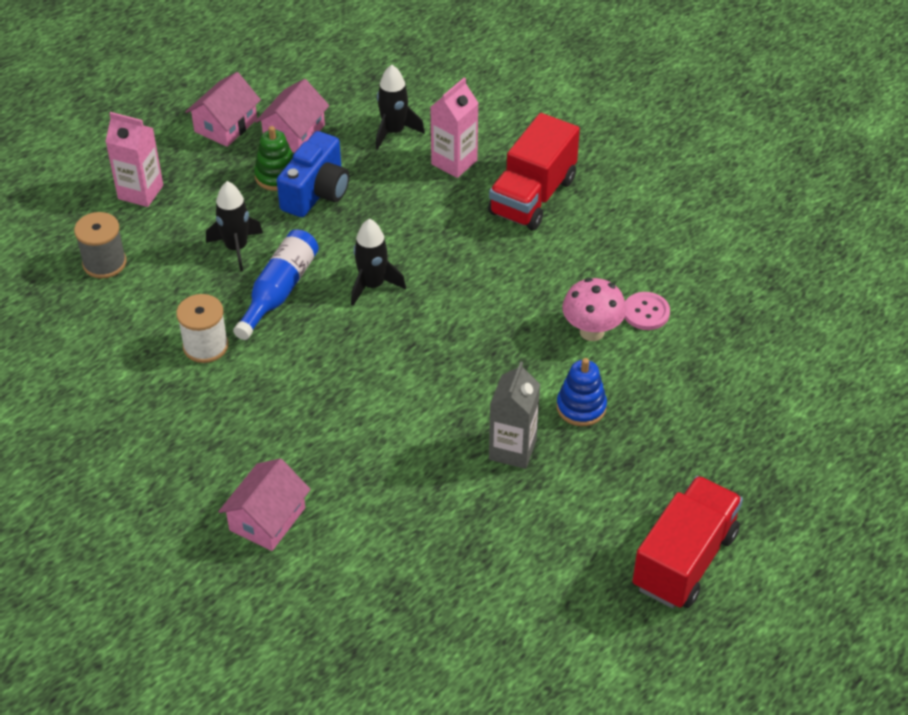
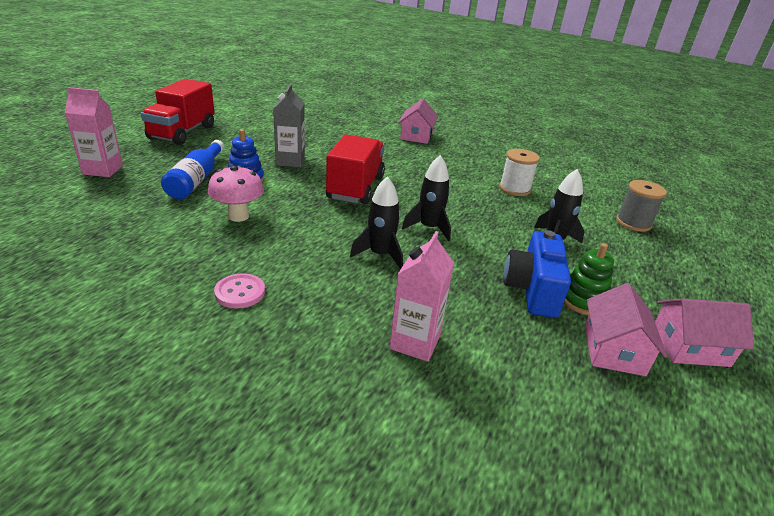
camera: 160 degrees right, 15 degrees down
pink carton [105,112,163,207] -> pink carton moved to [64,87,123,177]
pink house [185,72,261,147] -> pink house turned 75 degrees clockwise [655,298,754,367]
blue bottle [233,229,319,340] -> blue bottle moved to [161,140,224,199]
black rocket [376,65,425,150] -> black rocket moved to [350,176,403,269]
red truck [488,113,580,230] -> red truck moved to [326,134,385,205]
pink button [625,292,670,330] -> pink button moved to [214,273,265,309]

